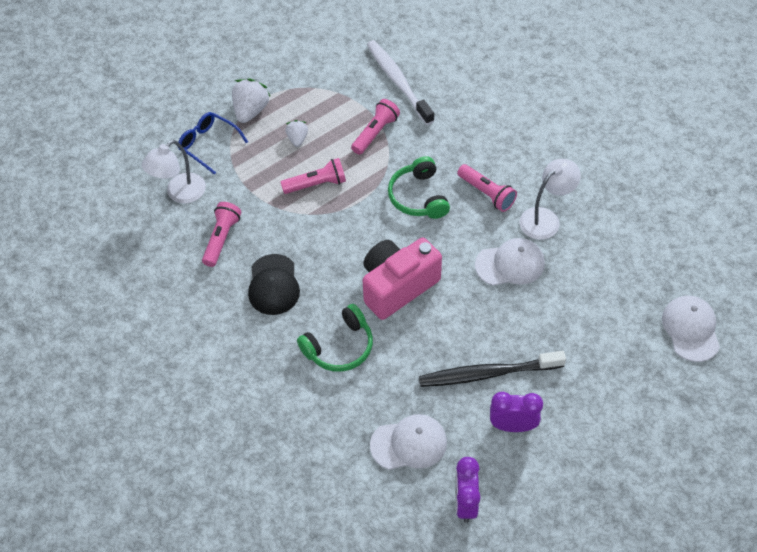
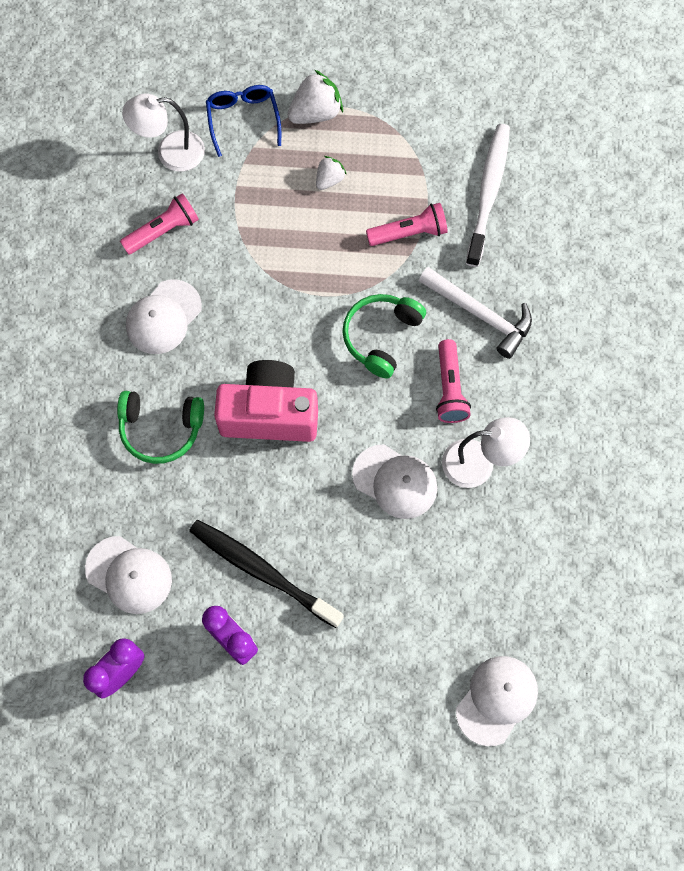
camera: 40 degrees right, 15 degrees up
black cap [248,254,300,315] -> white cap [126,279,202,354]
pink flashlight [281,158,346,194] -> none
none -> white hammer [419,267,532,359]

